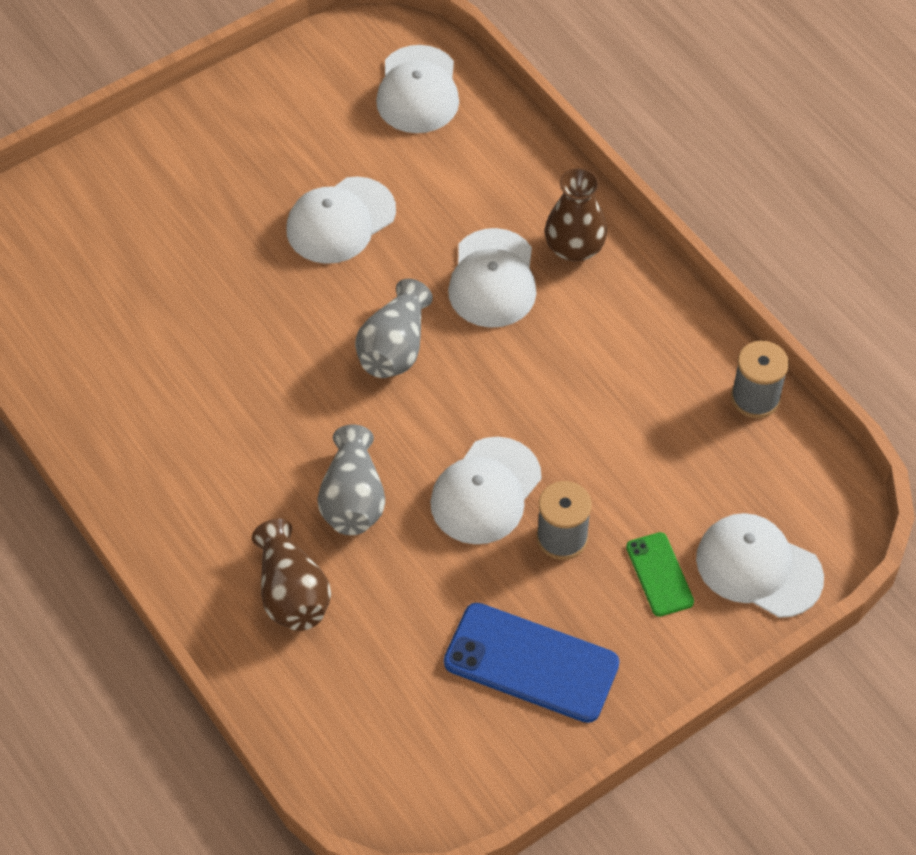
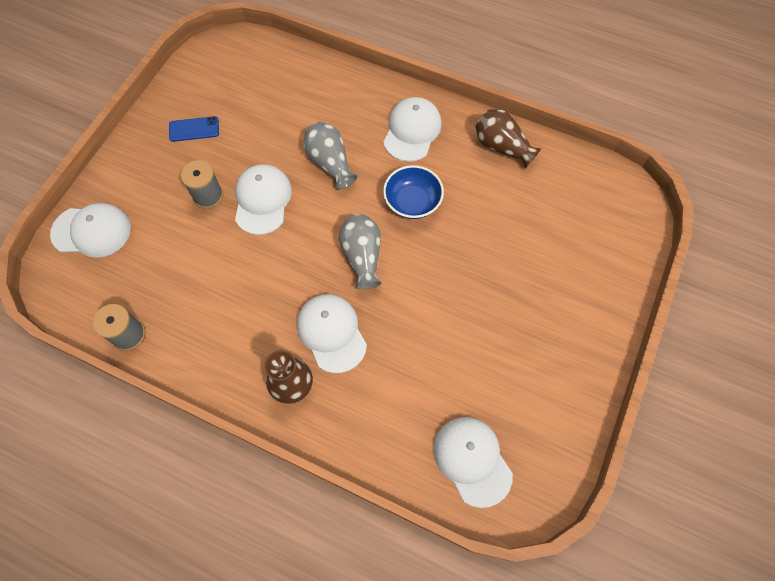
camera: 150 degrees right, 10 degrees up
brown vase [252,519,331,631] -> brown vase moved to [475,109,541,168]
white cap [286,176,396,264] -> white cap moved to [383,97,442,162]
blue phone [444,603,620,723] -> blue phone [169,116,219,142], size x0.55
green phone [626,532,694,617] -> none
none -> blue bowl [383,165,444,219]

